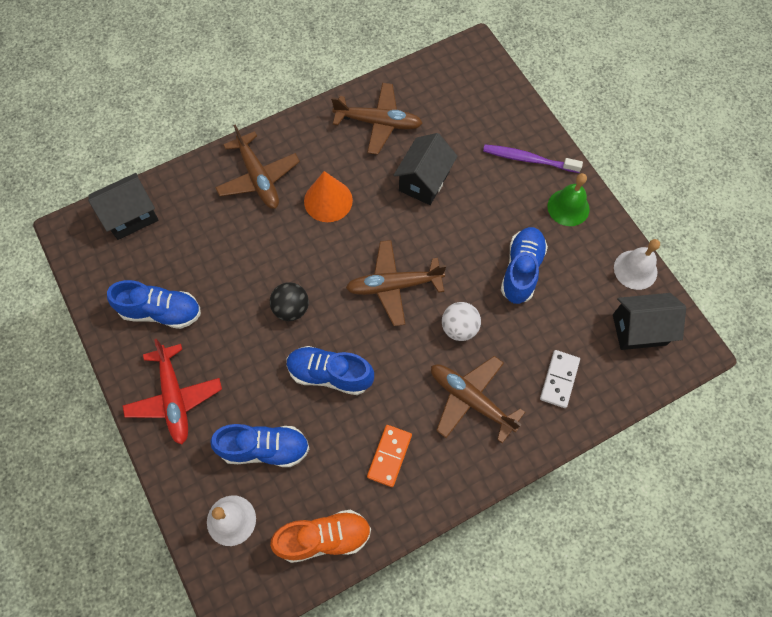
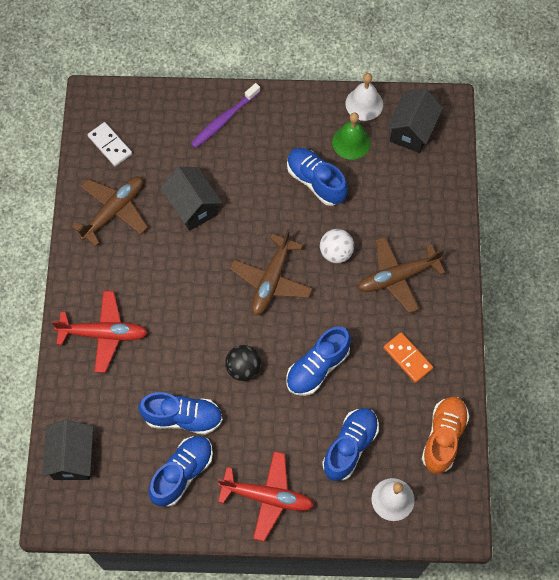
camera: 60 degrees left, 0 degrees up
brown plane [215,124,300,209] -> red plane [52,291,148,373]
orange cone [304,171,353,222] -> none
white domino [540,350,580,408] -> white domino moved to [88,122,132,166]
green bell [547,173,590,226] -> green bell moved to [332,113,371,160]
none -> blue shoe [138,392,223,435]

